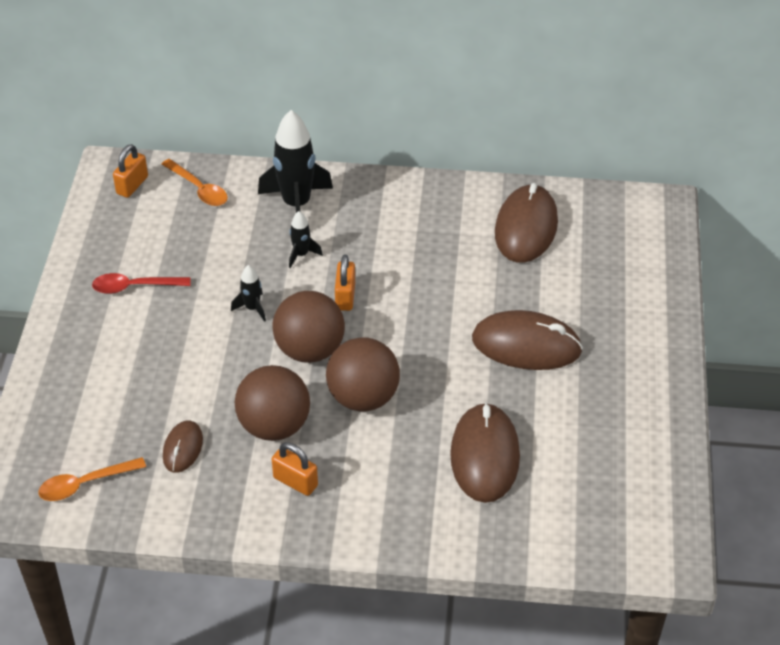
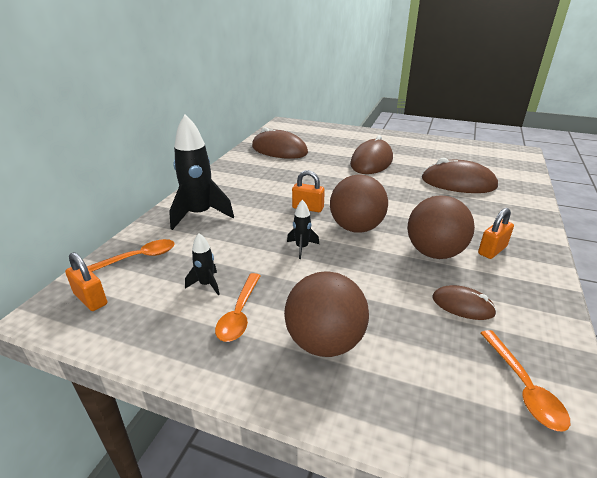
camera: 75 degrees left, 15 degrees down
red spoon [92,273,191,294] -> orange spoon [215,273,261,342]
black rocket [289,211,323,268] -> black rocket moved to [185,233,220,295]
brown ball [326,337,400,412] -> brown ball moved to [284,271,369,357]

